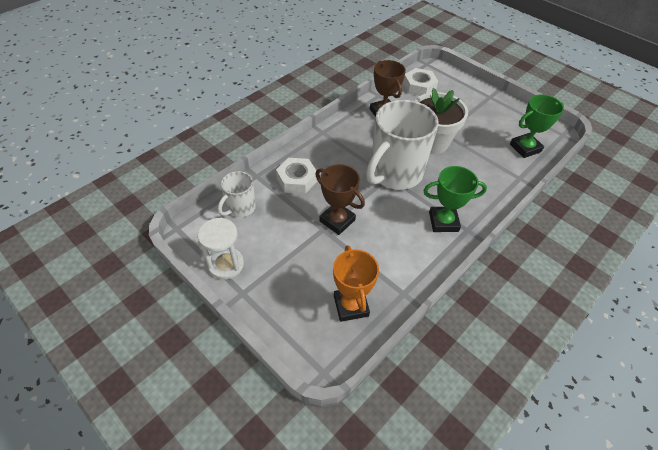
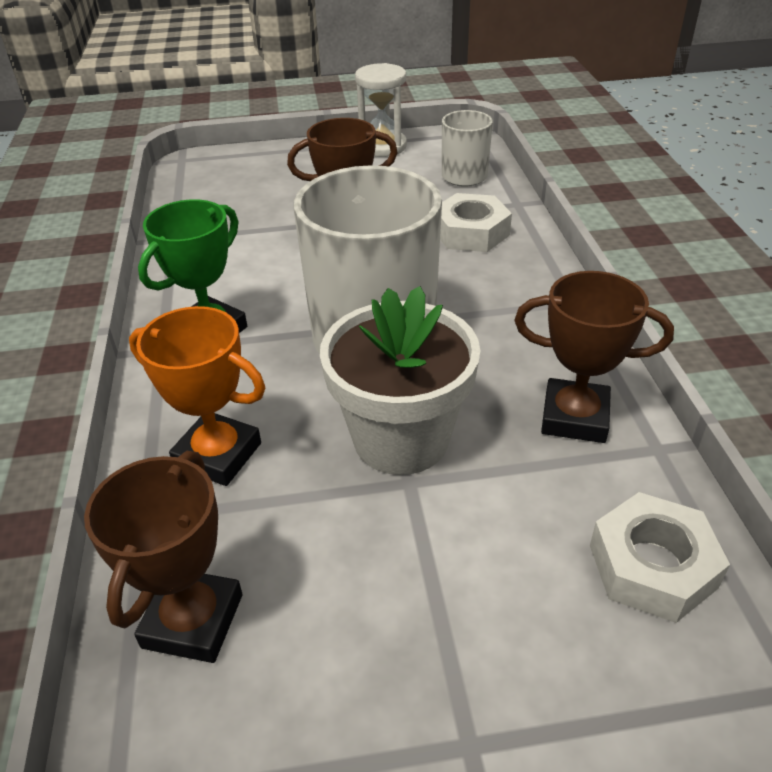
camera: 130 degrees right, 10 degrees down
orange trophy [333,245,379,322] -> orange trophy moved to [129,306,265,486]
green trophy [510,94,564,158] -> brown trophy [84,451,242,663]

